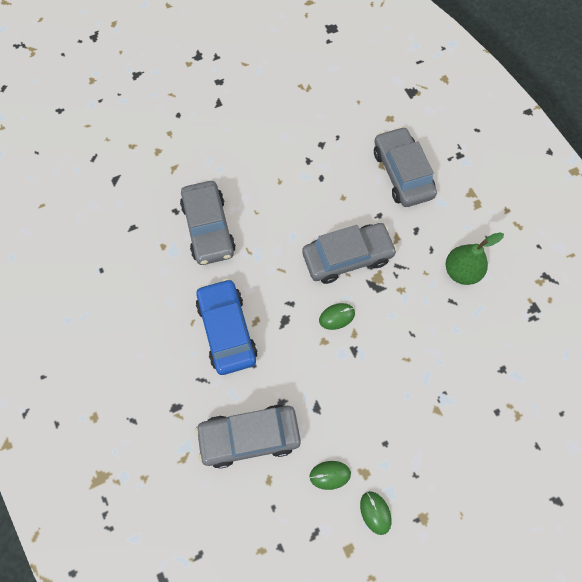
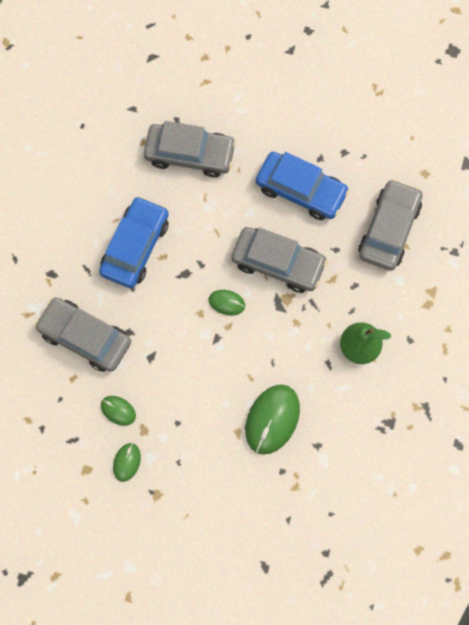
camera: 40 degrees right, 5 degrees up
grey car [180,181,236,265] -> grey car turned 105 degrees counterclockwise [144,121,236,178]
none -> green mouse [245,385,300,455]
none -> blue car [256,152,350,220]

